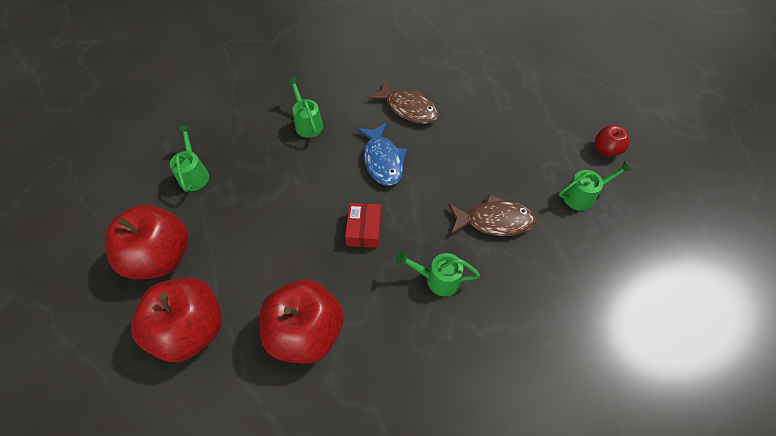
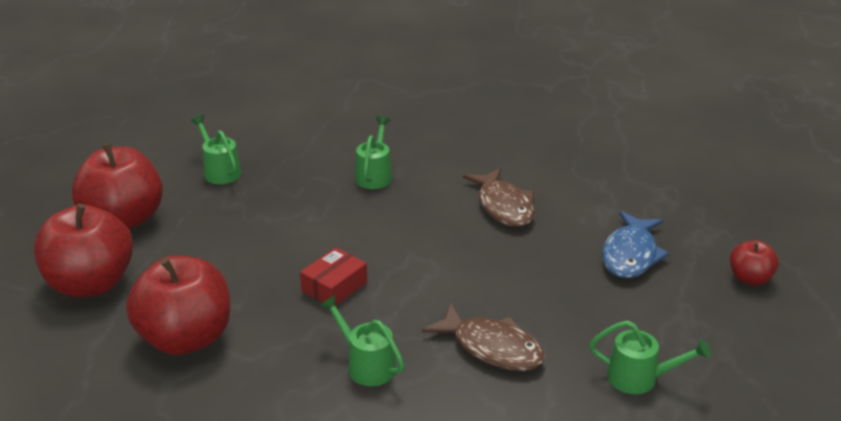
camera: 35 degrees right, 25 degrees down
green watering can [170,125,209,192] -> green watering can turned 60 degrees counterclockwise [191,115,241,184]
blue fish [357,122,407,186] -> blue fish moved to [602,211,669,278]
red apple [595,125,630,156] -> red apple moved to [730,240,779,286]

